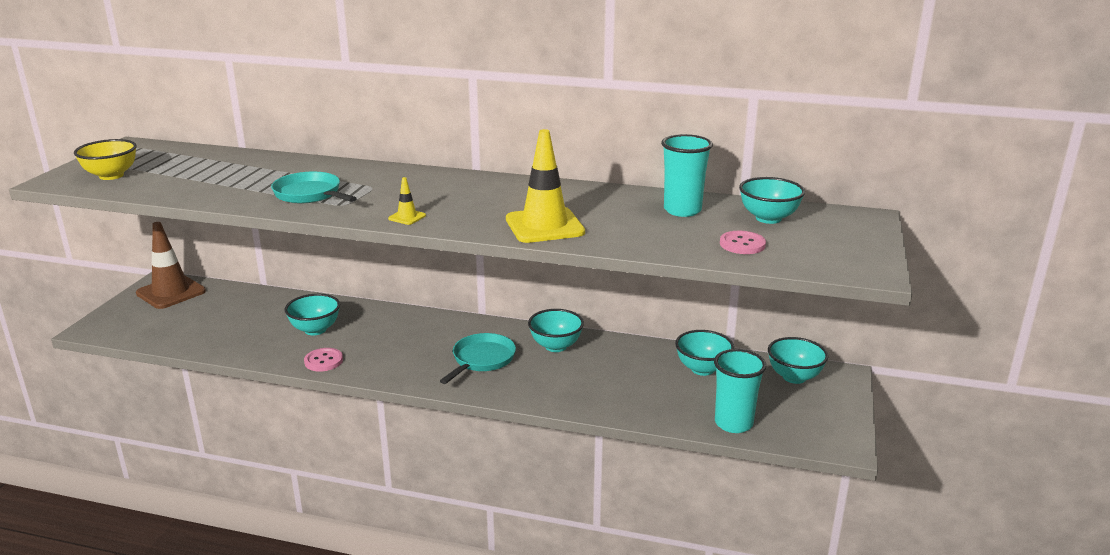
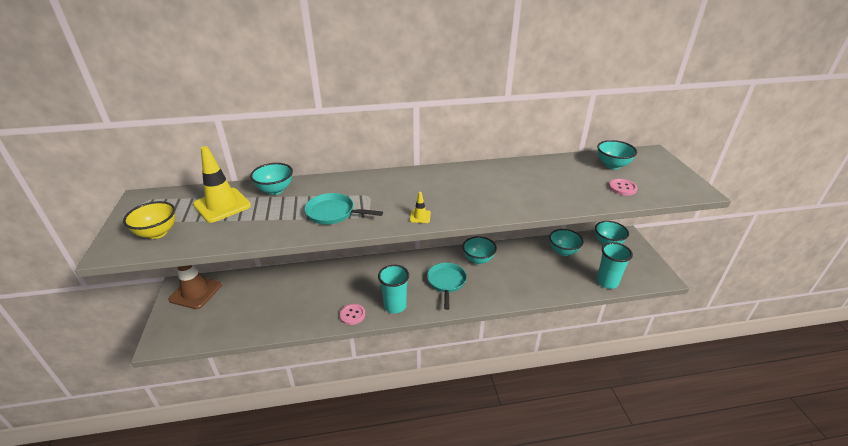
camera: 25 degrees left, 10 degrees up
turquoise bowl [285,294,340,335] -> turquoise bowl moved to [250,163,293,195]
yellow traffic cone [506,129,585,243] -> yellow traffic cone moved to [193,146,251,223]
turquoise cup [661,134,713,217] -> turquoise cup moved to [378,265,409,314]

